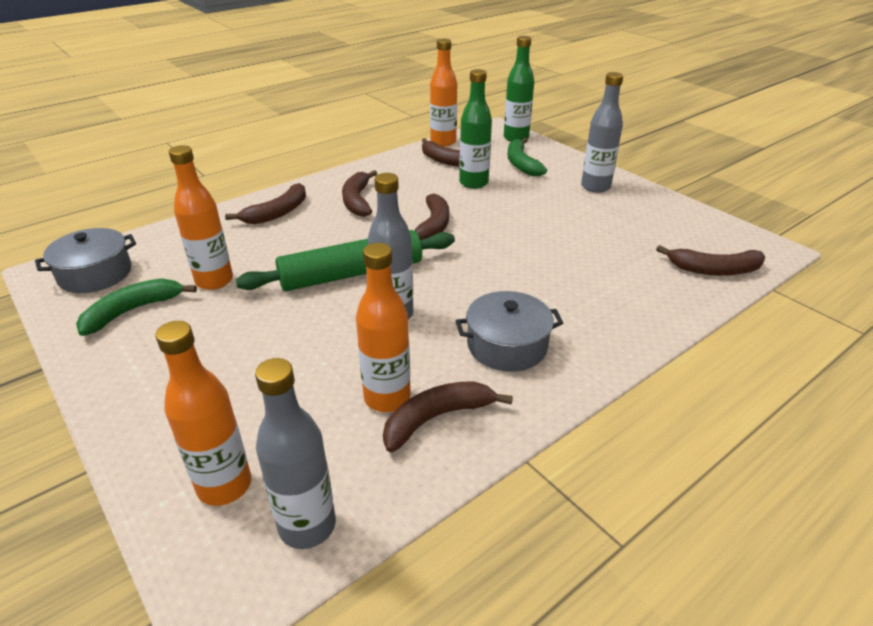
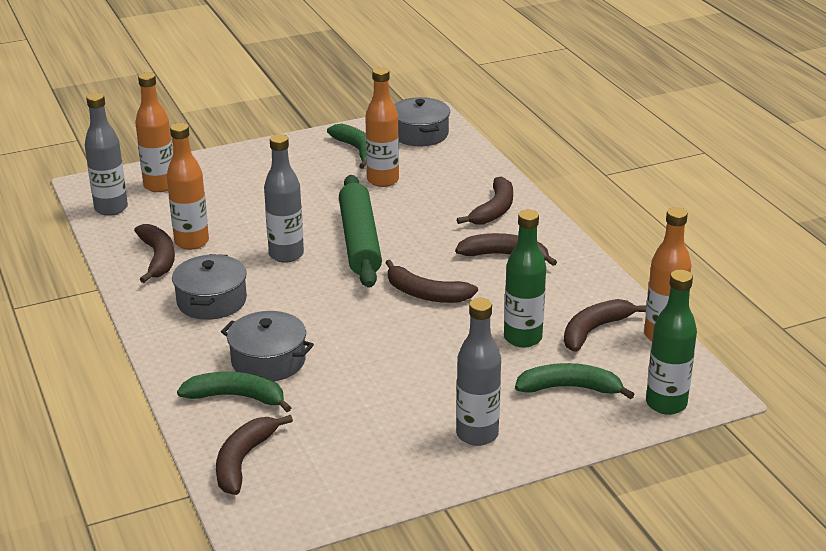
camera: 105 degrees right, 5 degrees down
brown banana [225,183,306,224] -> brown banana turned 120 degrees counterclockwise [457,176,513,225]
none -> green banana [177,372,291,412]
none -> grey pot [221,311,314,381]

